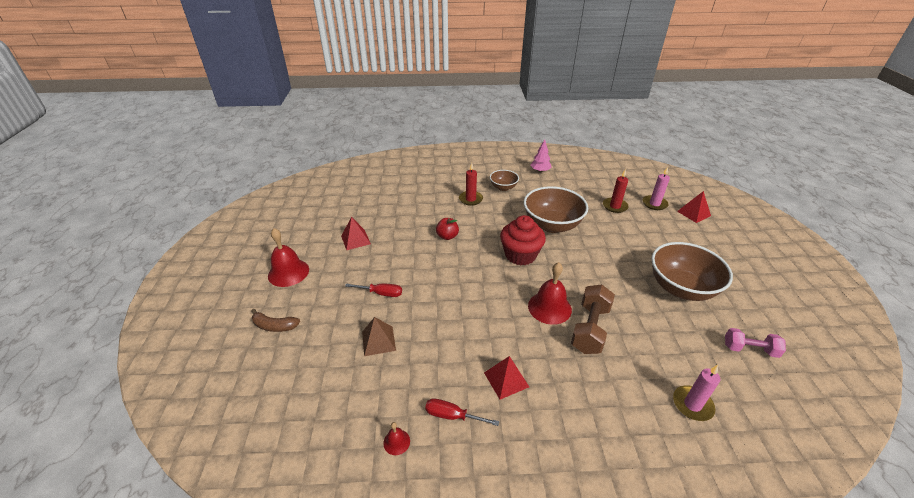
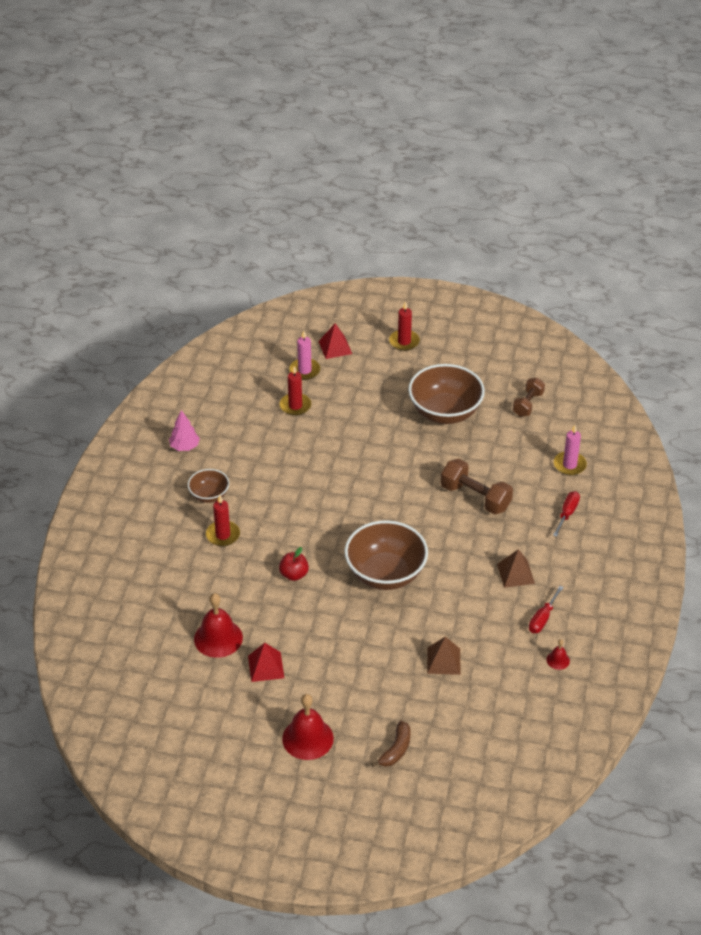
camera: 75 degrees left, 5 degrees up
red screwdriver [345,283,402,297] -> red screwdriver moved to [553,491,580,537]
red pyramid [484,356,529,400] -> brown pyramid [497,549,535,588]
red cupcake [500,215,546,265] -> none
brown bowl [524,186,588,233] -> brown bowl moved to [345,520,428,590]
red bell [528,262,572,325] -> red bell moved to [194,593,243,658]
pink dumbbell [725,328,786,358] -> brown dumbbell [513,378,545,417]
none -> red candle [389,301,420,351]

